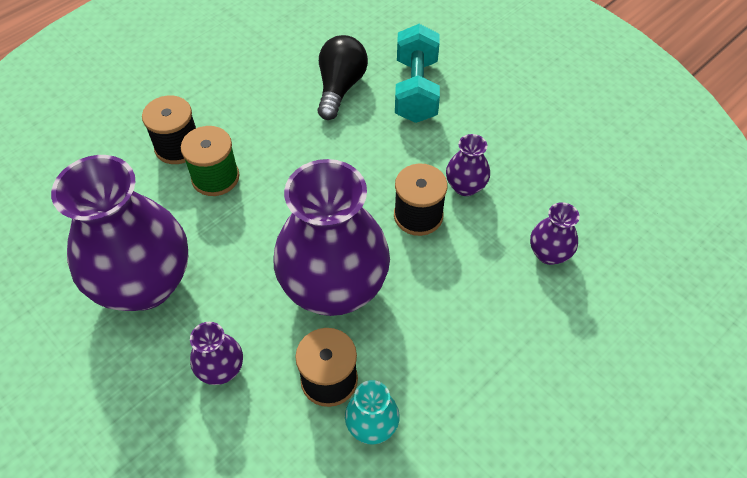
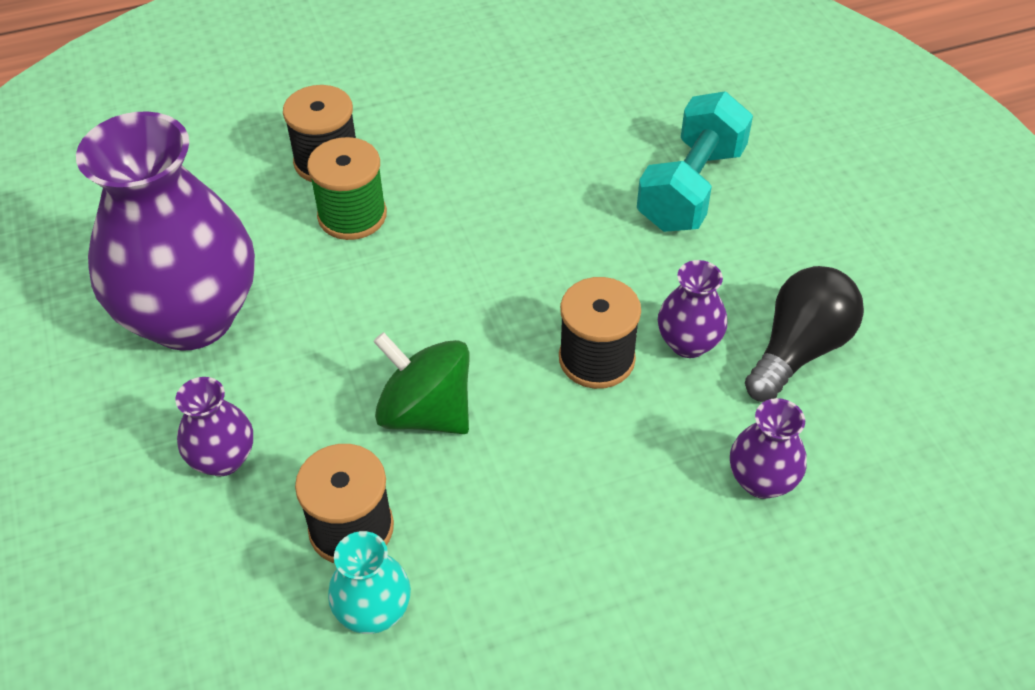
camera: 25 degrees right, 5 degrees down
purple vase [274,159,390,316] -> green spinning top [373,332,470,434]
black light bulb [318,35,368,120] -> black light bulb moved to [745,266,864,402]

